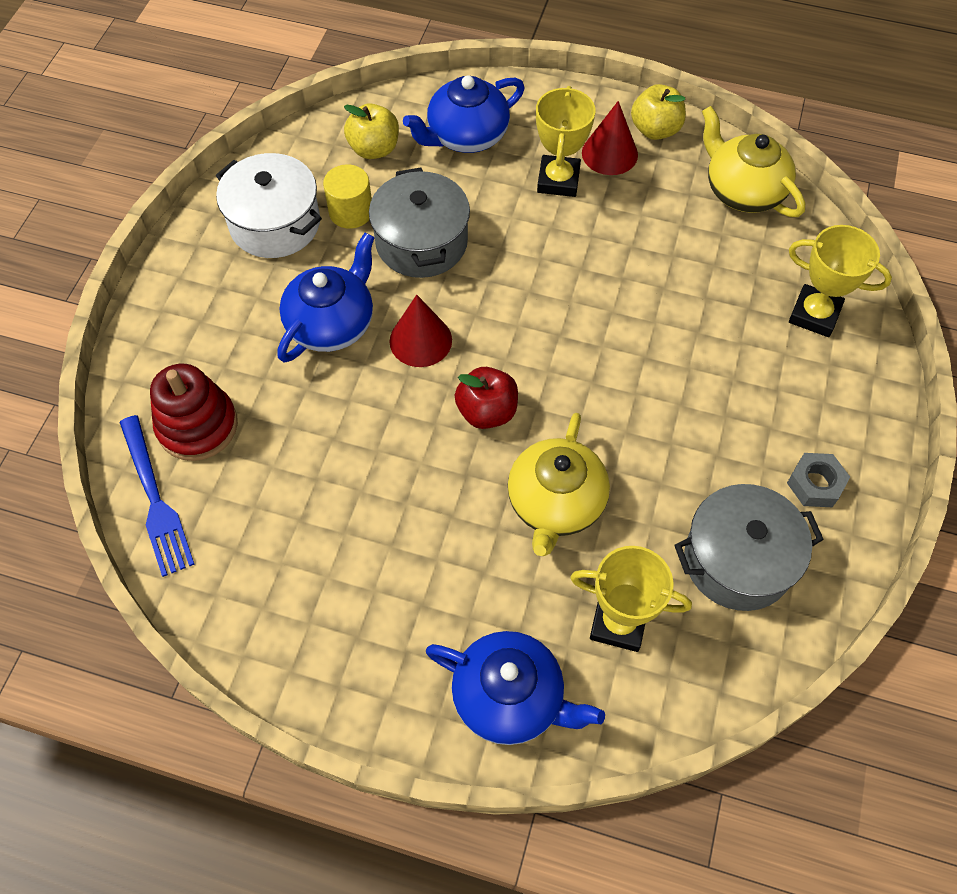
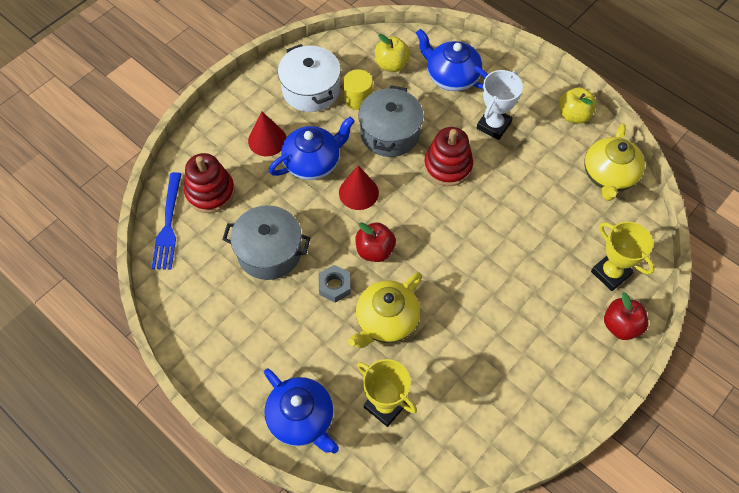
camera: 25 degrees right, 0 degrees up
blue teapot [403,75,525,153] -> blue teapot turned 45 degrees clockwise [416,29,488,91]
yellow trophy [536,86,596,197] -> white trophy [477,70,523,140]
red cone [582,101,638,175] -> red cone moved to [248,111,287,156]
grey pot [674,484,824,611] -> grey pot moved to [222,205,310,280]
yellow teapot [702,106,805,217] -> yellow teapot turned 150 degrees counterclockwise [584,123,645,201]
grey nut [787,453,850,507] -> grey nut moved to [319,265,351,303]
none -> red stacking toy [424,127,473,186]
none -> red apple [604,292,649,340]

